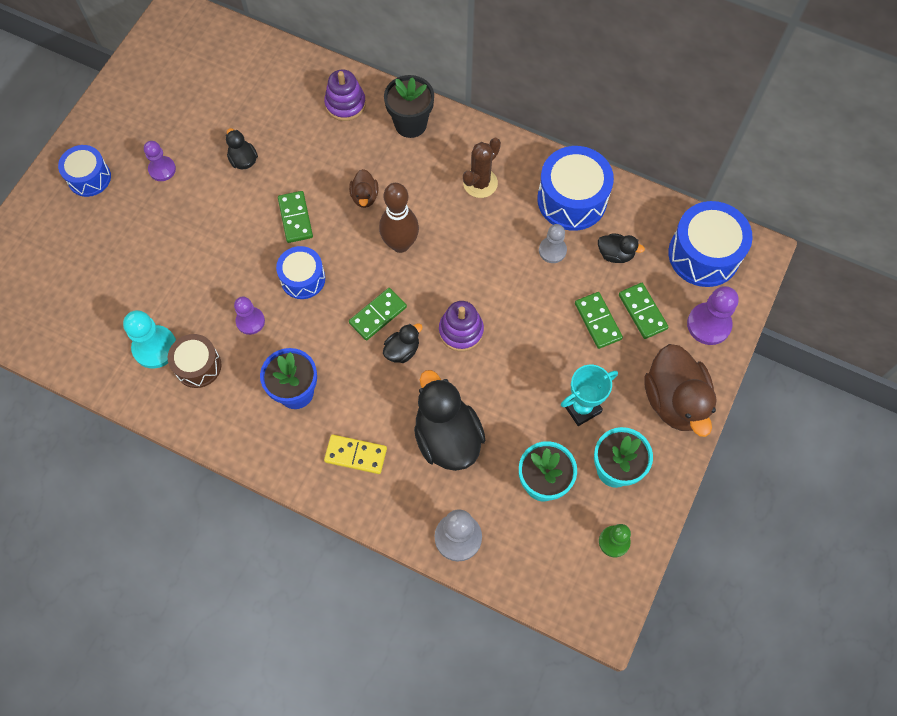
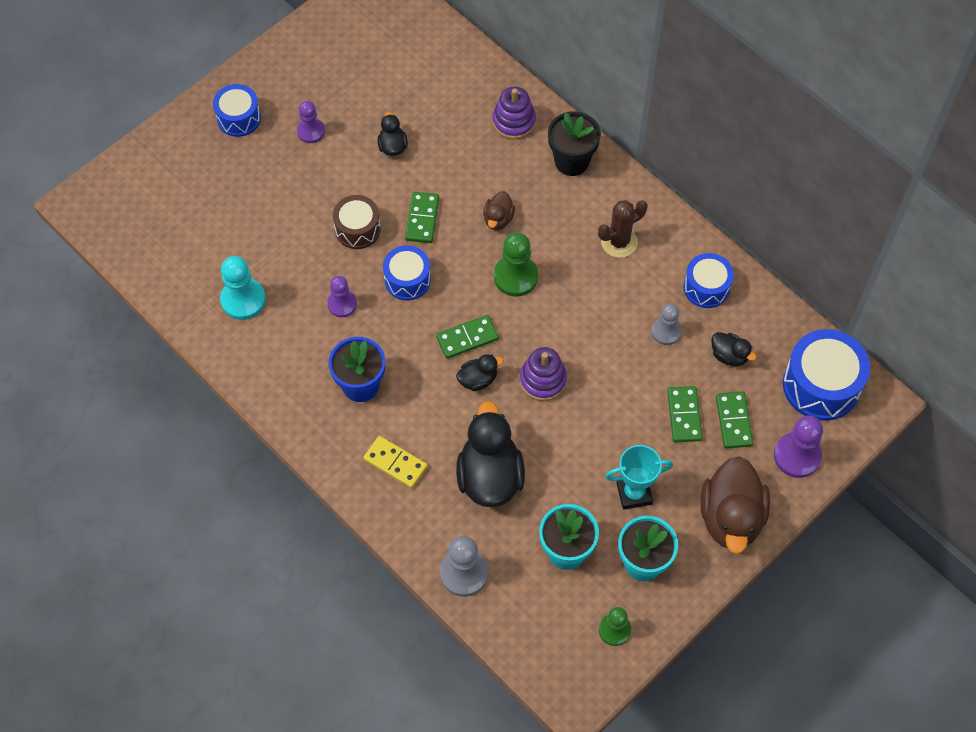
camera: 20 degrees right, 5 degrees down
brown drum [168,334,221,388] -> brown drum moved to [333,195,381,249]
brown bowling pin [379,183,419,253] -> green pawn [494,232,538,297]
blue drum [537,146,614,231] -> blue drum [683,253,734,308], size x0.62

